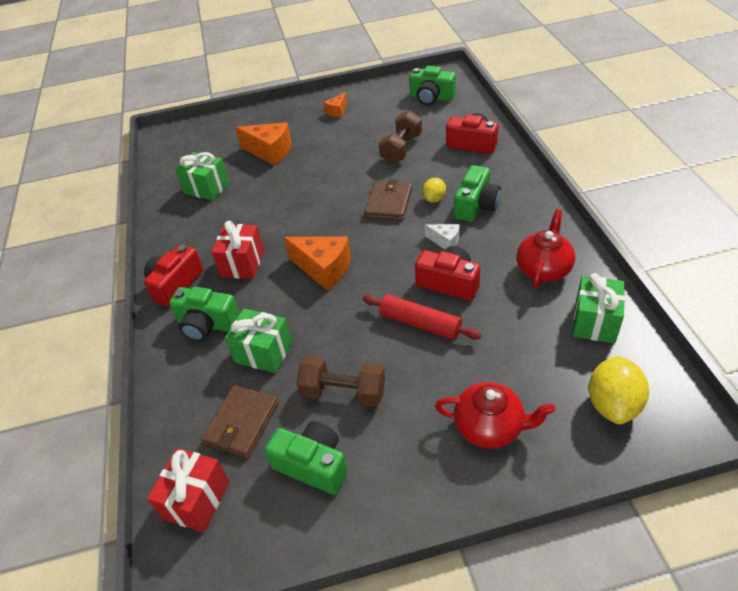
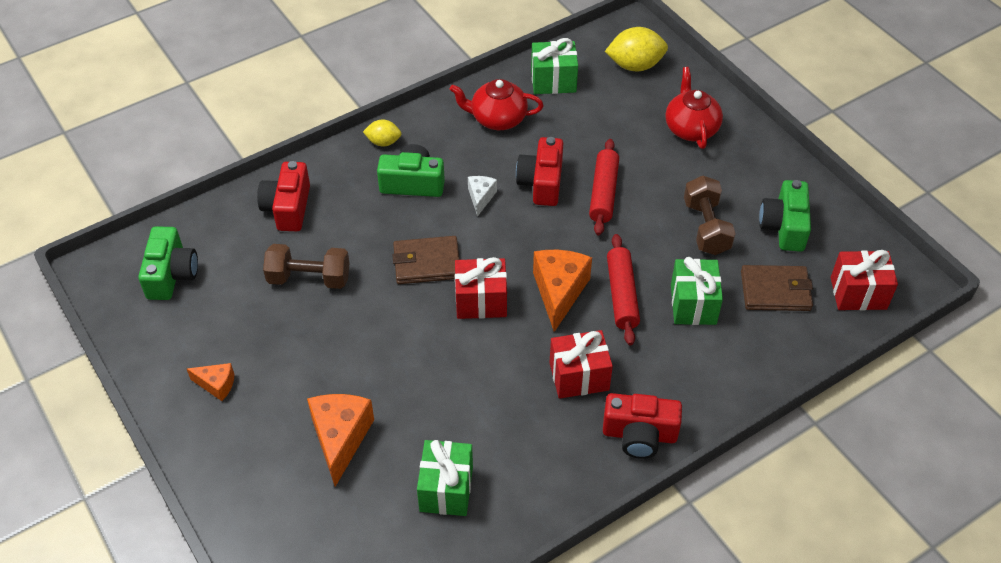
camera: 115 degrees left, 5 degrees up
green camera [169,287,240,342] -> none
yellow lemon [422,178,446,203] -> yellow lemon moved to [363,119,401,147]
none -> red gift [455,257,507,319]
none -> red rolling pin [607,234,640,345]

